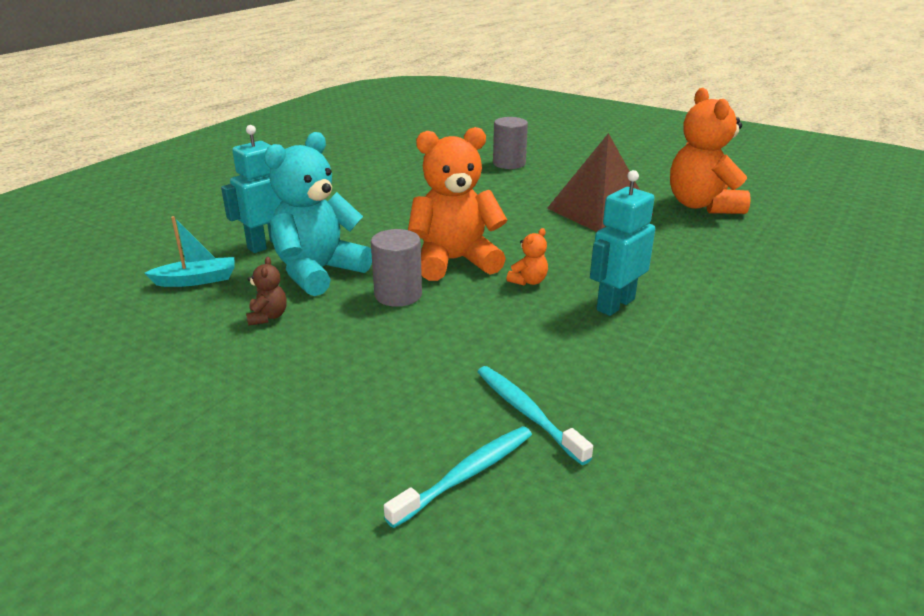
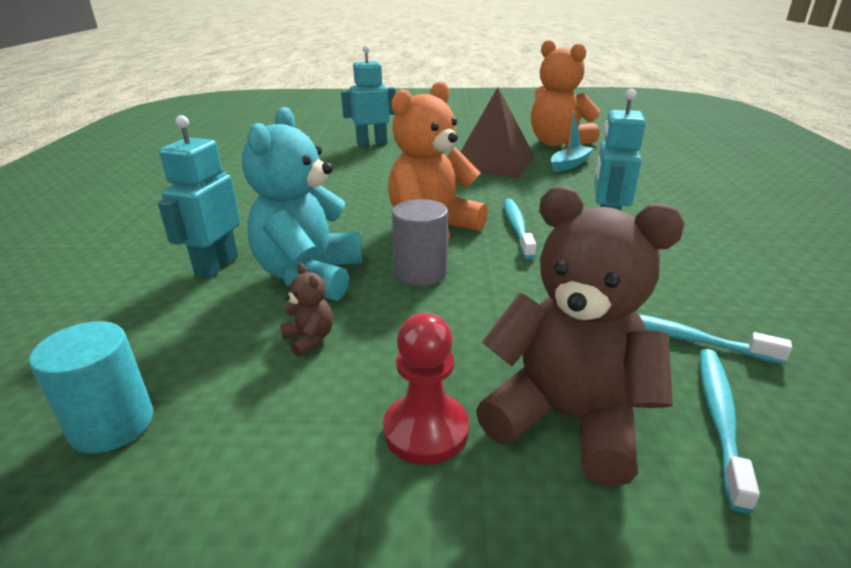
camera: 30 degrees left, 0 degrees up
turquoise boat [144,216,235,287] -> turquoise boat moved to [551,111,594,172]
grey cylinder [493,117,528,169] -> turquoise robot [341,46,396,147]
orange teddy bear [506,228,548,285] -> turquoise toothbrush [504,199,536,259]
none -> turquoise cylinder [29,321,153,454]
none -> red pawn [383,313,469,465]
none -> brown teddy bear [476,186,685,487]

